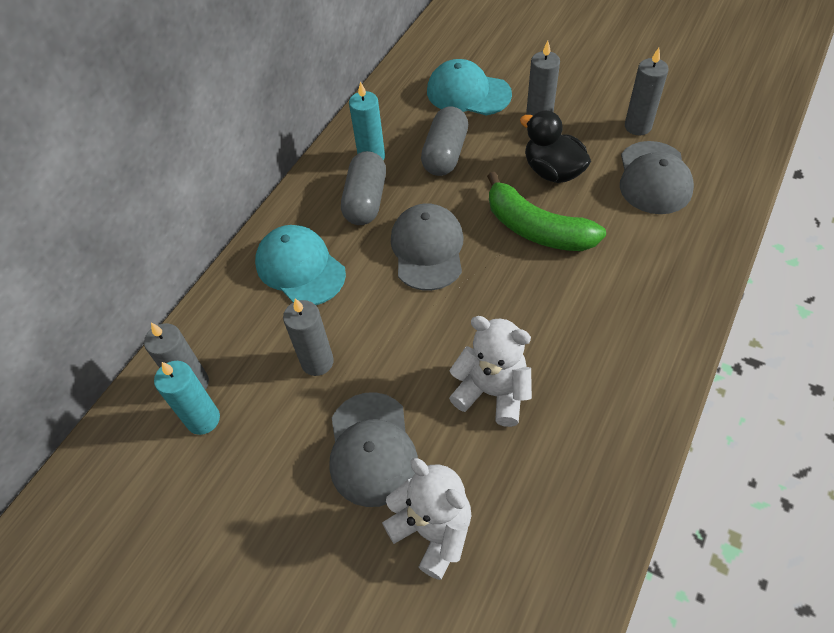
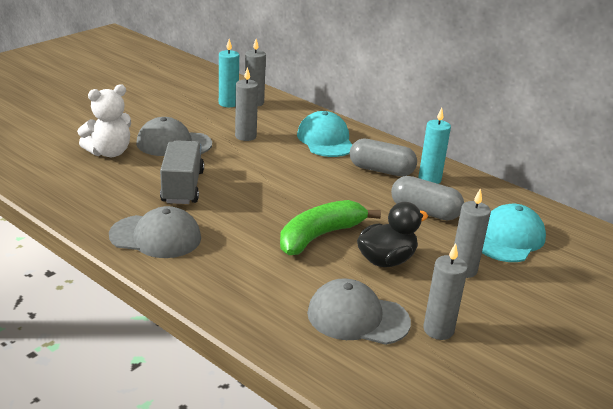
camera: 95 degrees right, 25 degrees down
turquoise cap [255,225,346,305] -> turquoise cap turned 75 degrees counterclockwise [297,111,352,157]
grey cap [391,203,464,291] -> grey cap moved to [109,206,201,258]
white teddy bear [449,316,532,427] -> grey truck [160,140,204,204]

